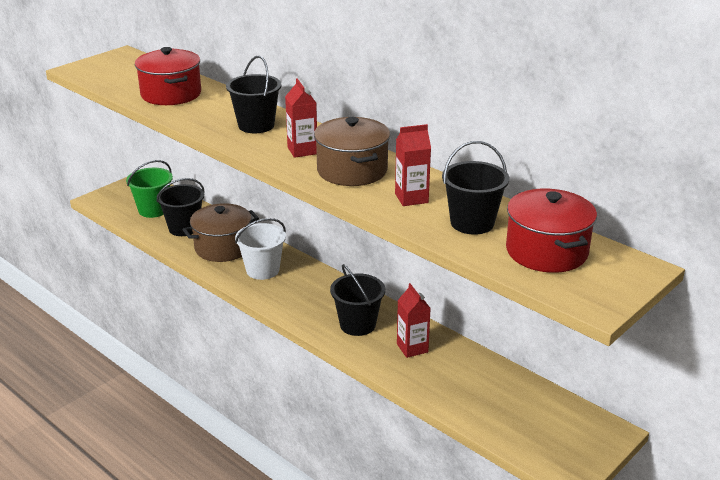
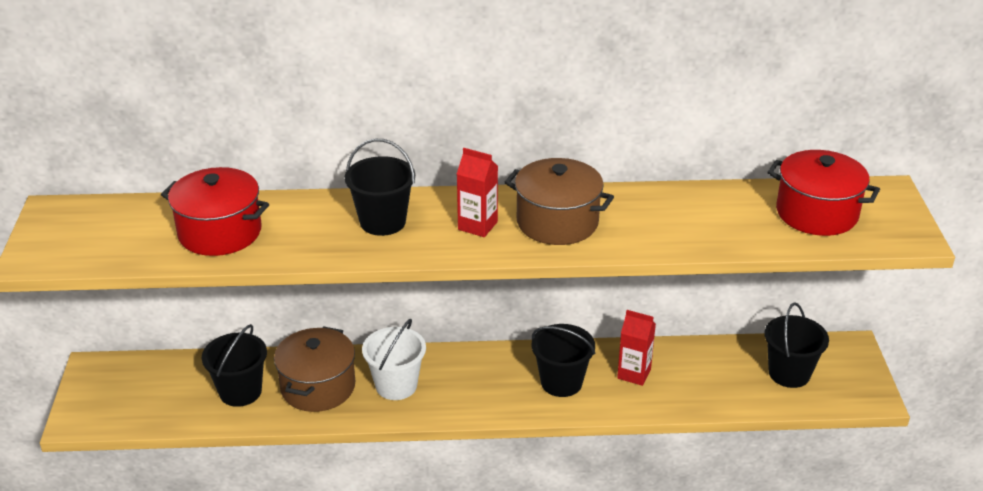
camera: 45 degrees left, 5 degrees up
green bucket [126,160,173,218] -> none
red carton [395,124,431,206] -> none
black bucket [442,141,509,235] -> black bucket moved to [764,303,829,388]

